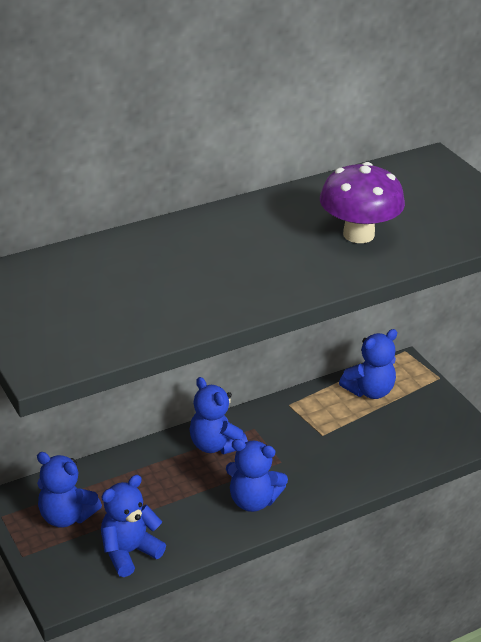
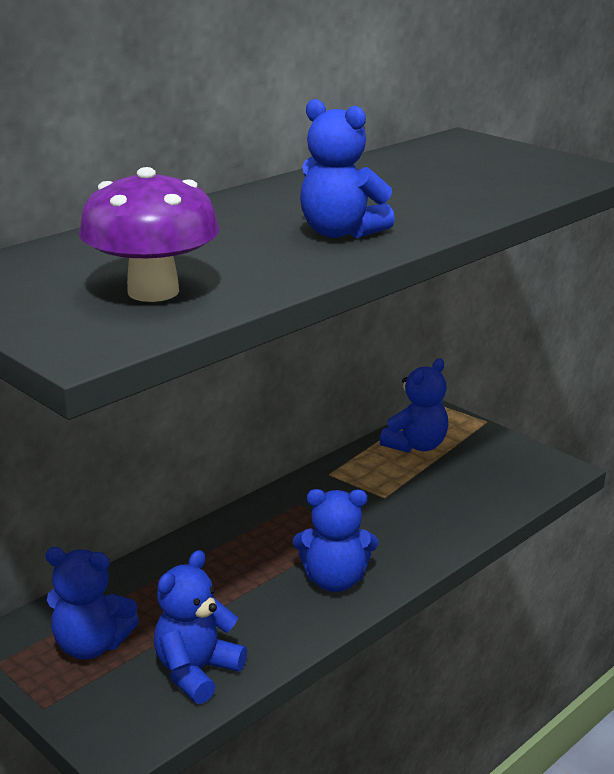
camera: 15 degrees left, 10 degrees down
blue teddy bear [189,377,248,454] -> blue teddy bear moved to [300,99,395,238]
purple mushroom [320,162,405,243] -> purple mushroom moved to [79,167,220,302]

